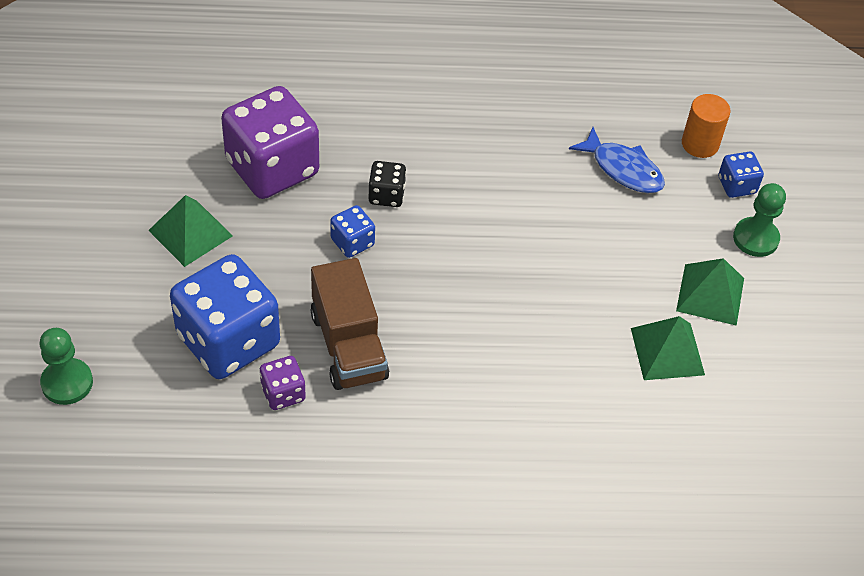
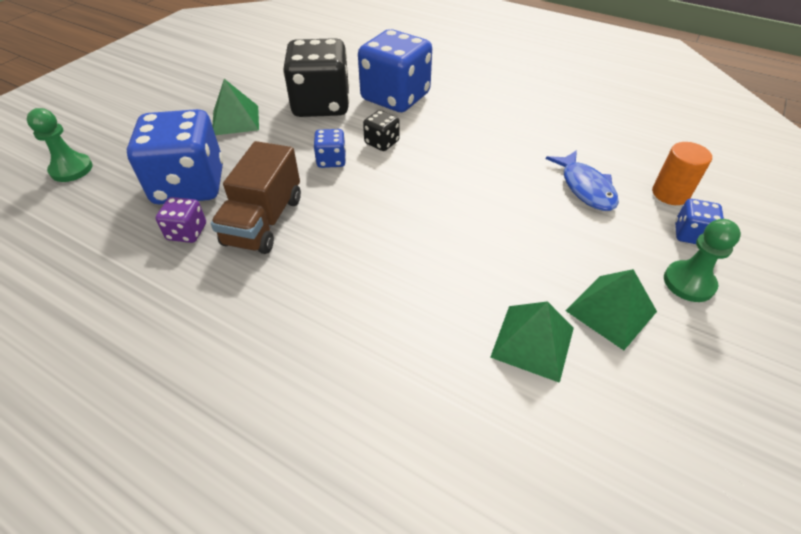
camera: 35 degrees right, 5 degrees down
purple dice [221,86,319,199] -> black dice [283,38,349,117]
none -> blue dice [358,29,432,112]

